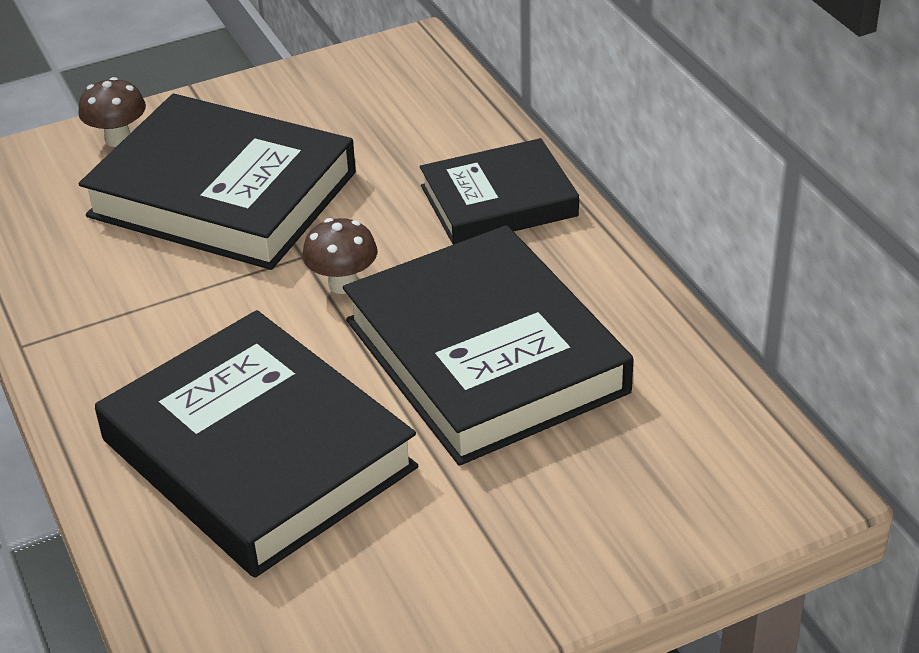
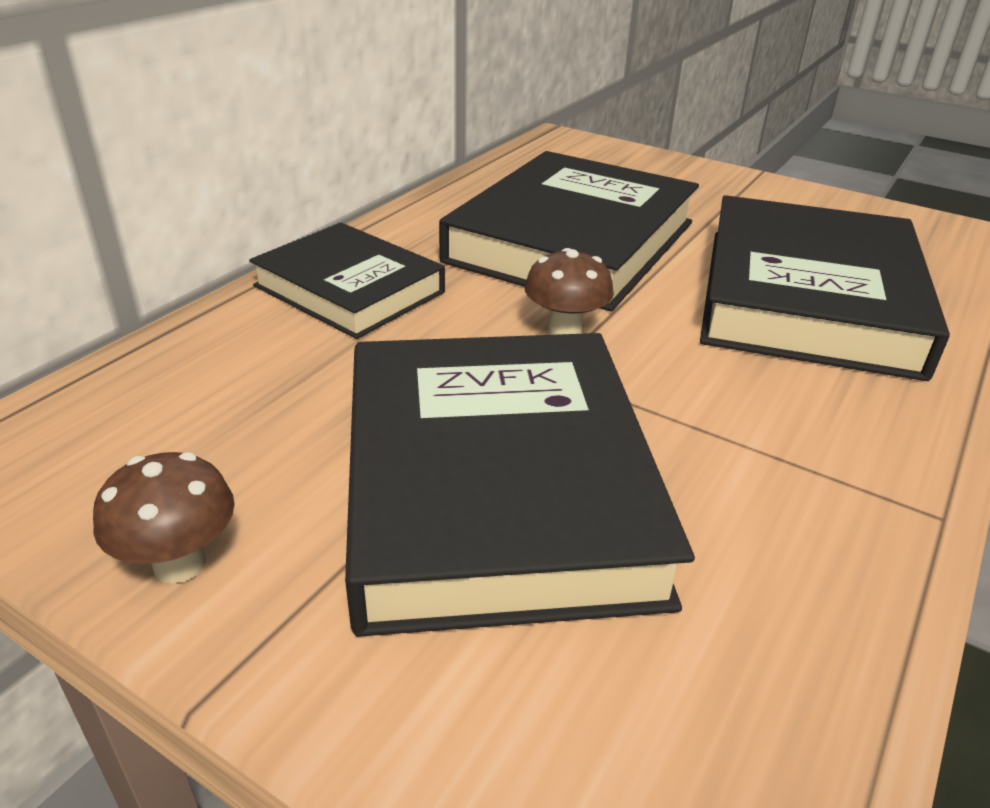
camera: 125 degrees left, 5 degrees down
brown mushroom [78,77,146,147] -> brown mushroom moved to [93,452,235,583]

